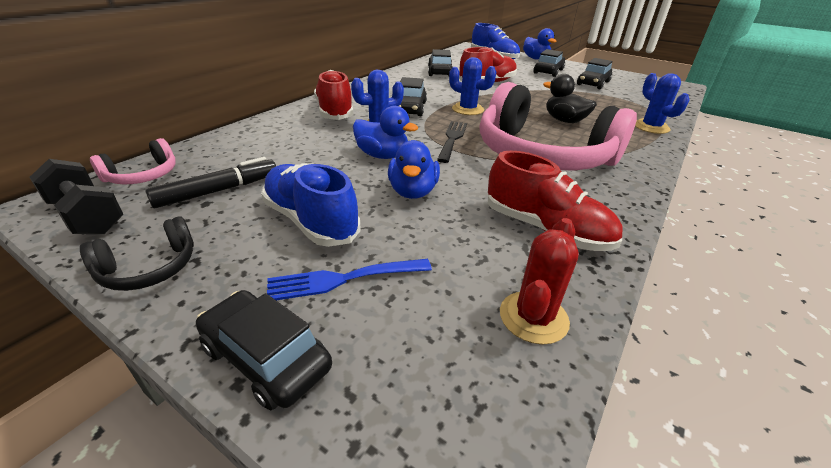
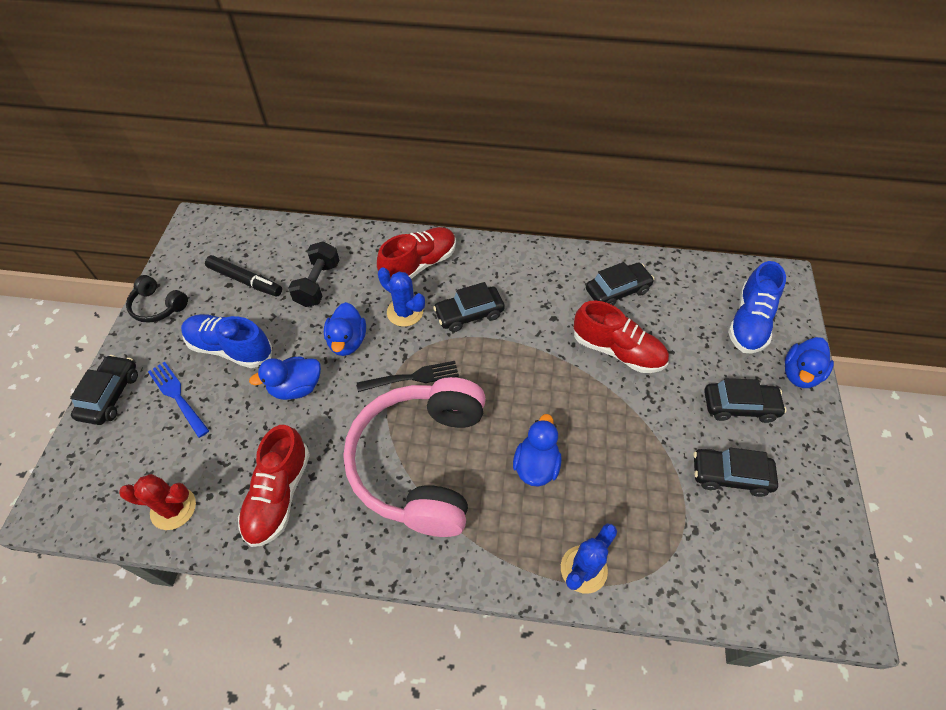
camera: 65 degrees right, 20 degrees up
black dumbbell [29,159,124,234] -> black dumbbell moved to [288,241,340,307]
pink headphones [90,138,176,185] -> none
blue shoe [261,163,361,247] -> blue shoe turned 90 degrees counterclockwise [181,314,272,368]
blue cactus [449,57,496,115] -> none
black duck [543,74,597,123] -> blue duck [513,414,562,487]

